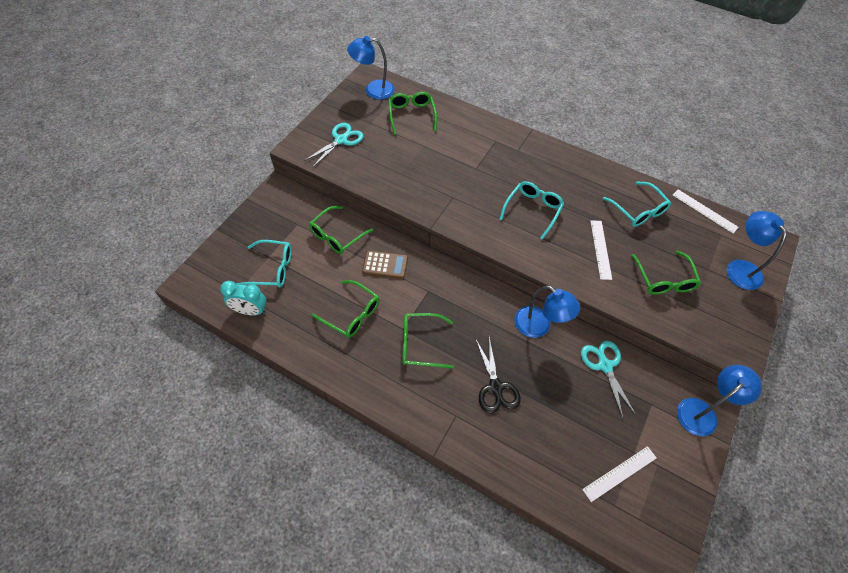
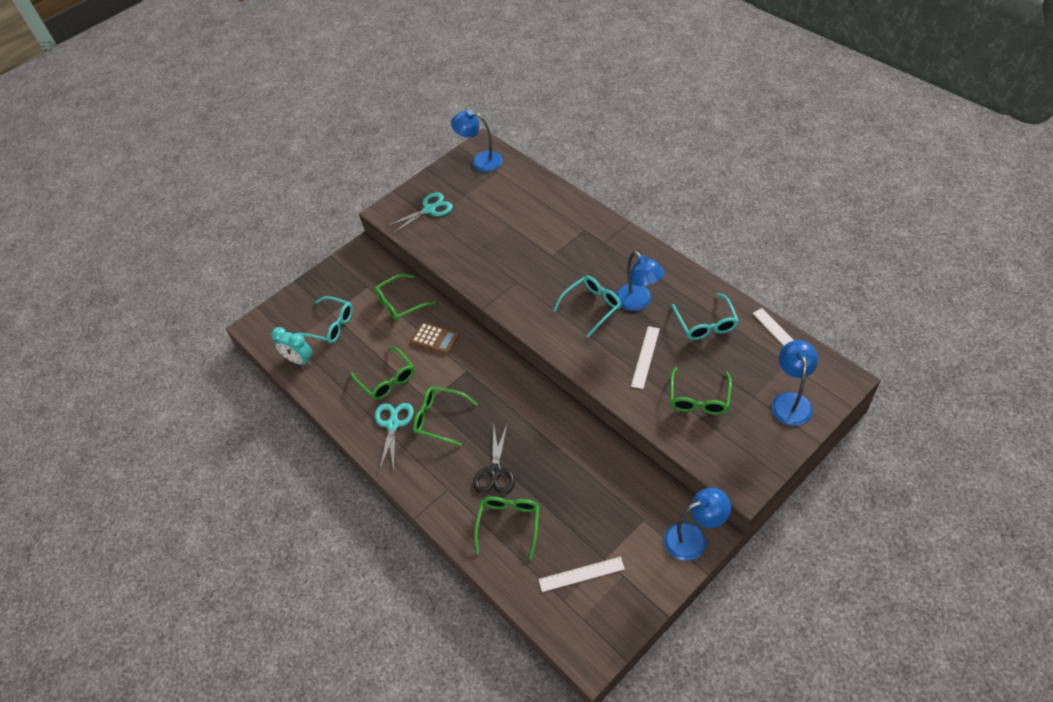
camera: 25 degrees right, 5 degrees down
green glasses [388,92,437,135] -> green glasses moved to [474,496,539,560]
blue lamp [514,285,580,338] -> blue lamp moved to [616,251,664,311]
turquoise scissors [581,341,636,418] -> turquoise scissors moved to [375,403,414,472]

